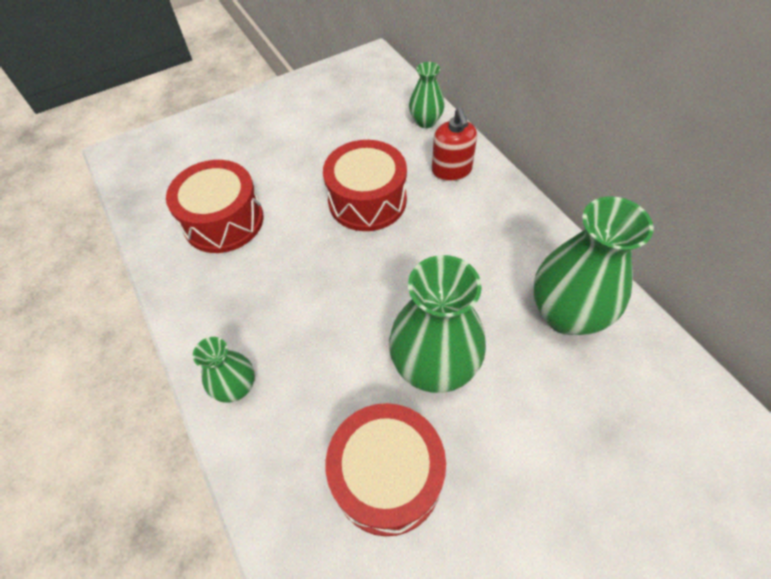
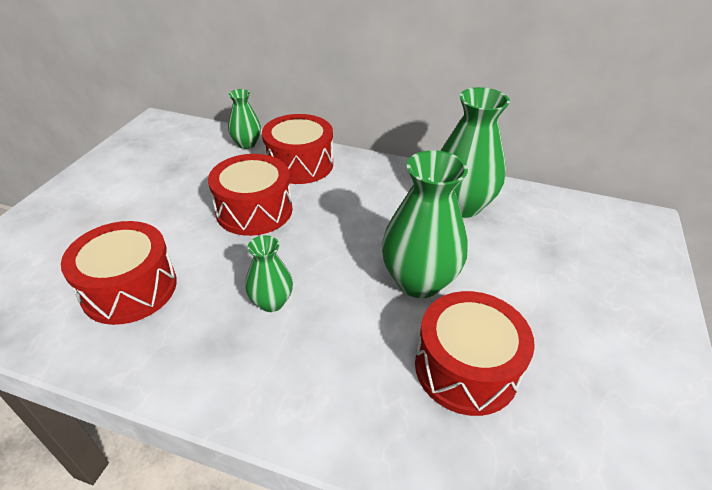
camera: 45 degrees left, 15 degrees down
green vase [193,337,255,403] -> green vase moved to [245,235,293,312]
red soap dispenser [432,107,477,181] -> red drum [262,114,333,184]

